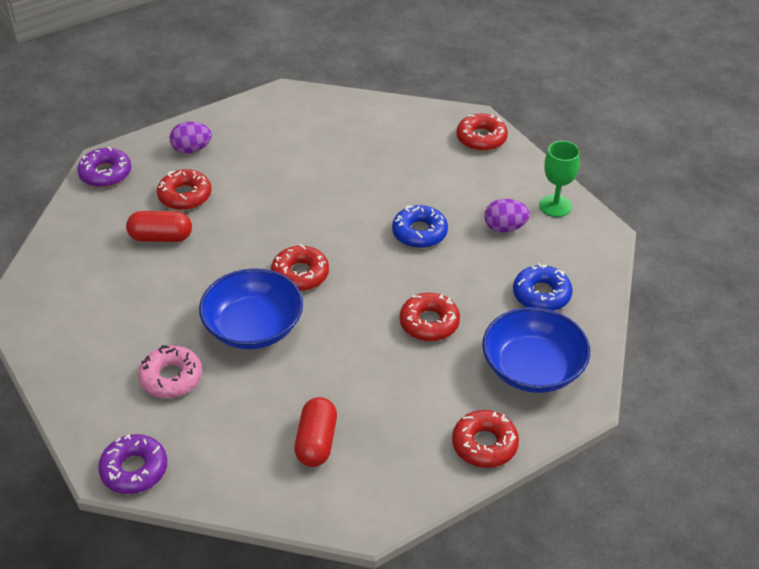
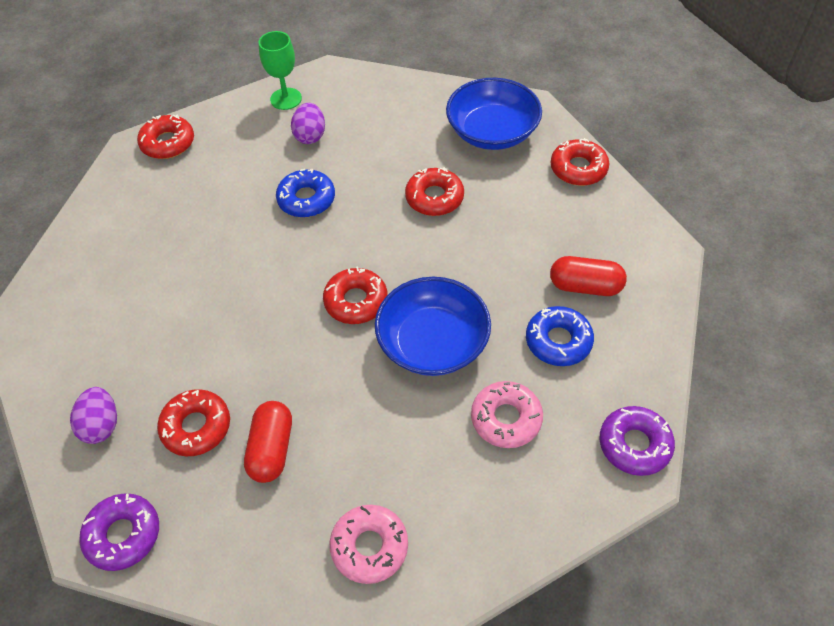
camera: 85 degrees left, 10 degrees up
blue donut [513,263,573,311] -> blue donut moved to [526,306,594,366]
none -> pink donut [330,505,408,584]

